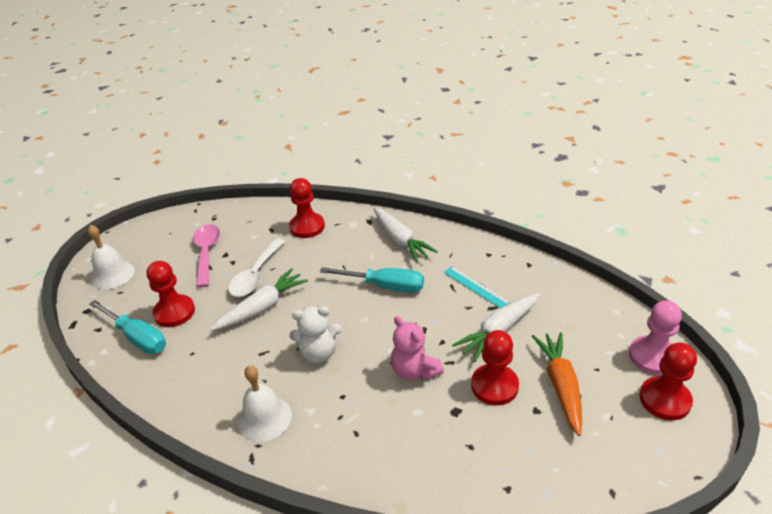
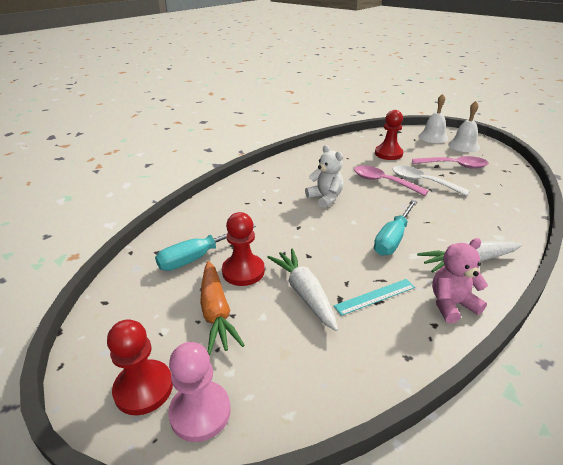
camera: 105 degrees right, 5 degrees down
turquoise screwdriver [89,300,166,354] -> turquoise screwdriver moved to [155,224,256,271]
white carrot [211,268,308,331] -> pink spoon [354,166,429,196]
white bell [238,365,292,442] -> white bell moved to [448,101,480,152]
red pawn [289,178,325,238] -> none
white teddy bear [289,306,342,363] -> white teddy bear turned 135 degrees clockwise [305,145,343,208]
pink teddy bear [391,316,444,381] -> pink teddy bear moved to [432,238,488,323]
orange carrot [532,332,582,436] -> orange carrot turned 60 degrees clockwise [200,261,245,355]

